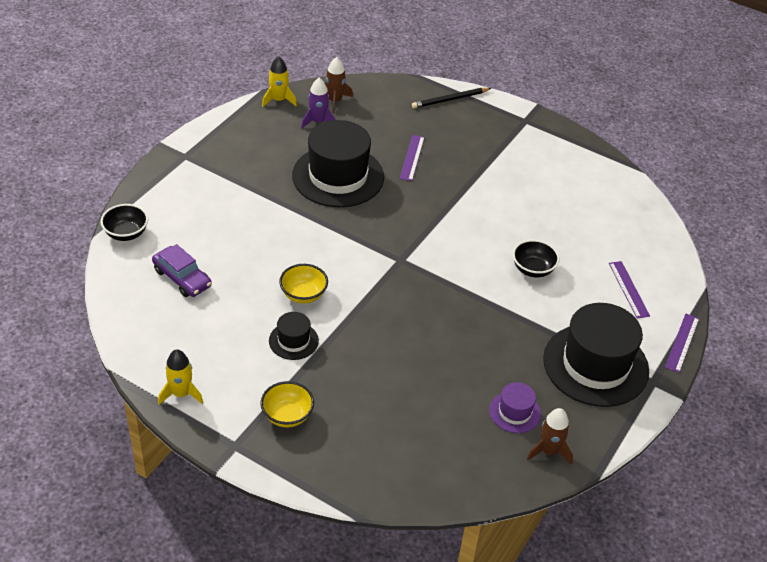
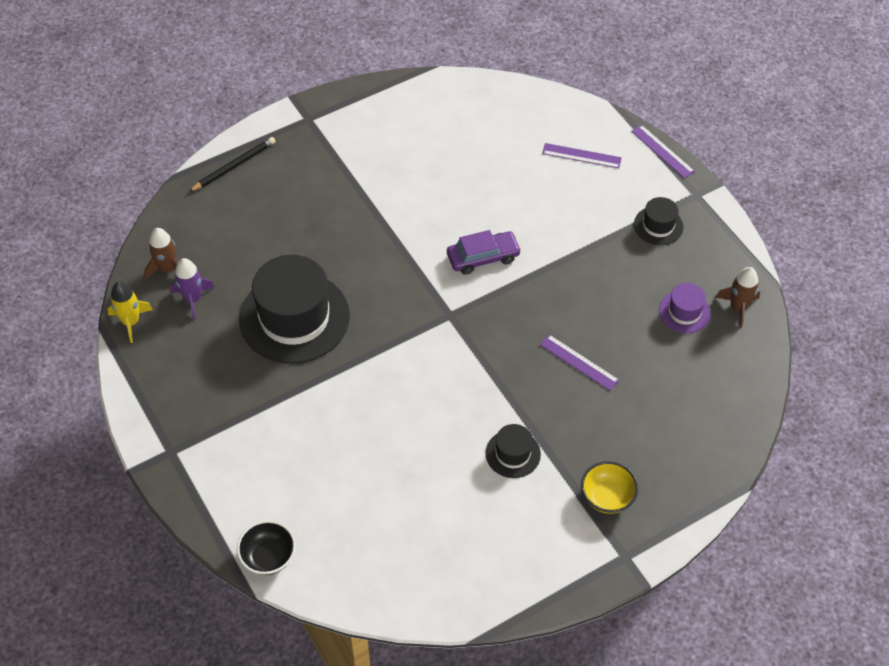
camera: 60 degrees left, 10 degrees up
purple car [152,244,212,297] -> purple car moved to [447,230,522,275]
yellow rocket [158,349,203,405] -> none
yellow bowl [279,264,328,303] -> none
purple ruler [400,135,425,181] -> purple ruler moved to [540,335,619,391]
black pencil [412,88,491,108] -> black pencil turned 135 degrees counterclockwise [189,137,276,192]
black bowl [513,240,560,277] -> none
black hat [543,303,649,407] -> black hat [634,197,683,245], size x0.47

